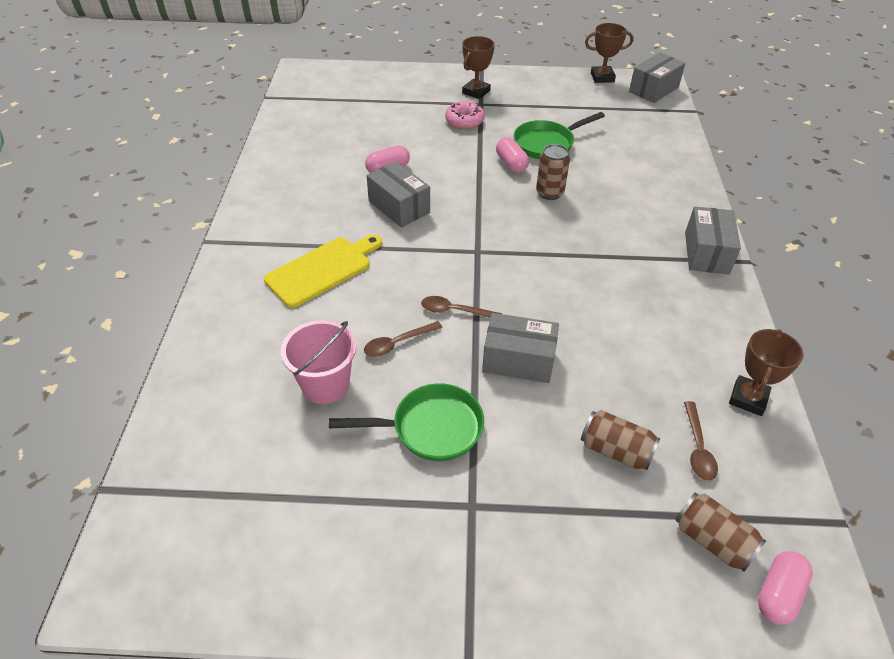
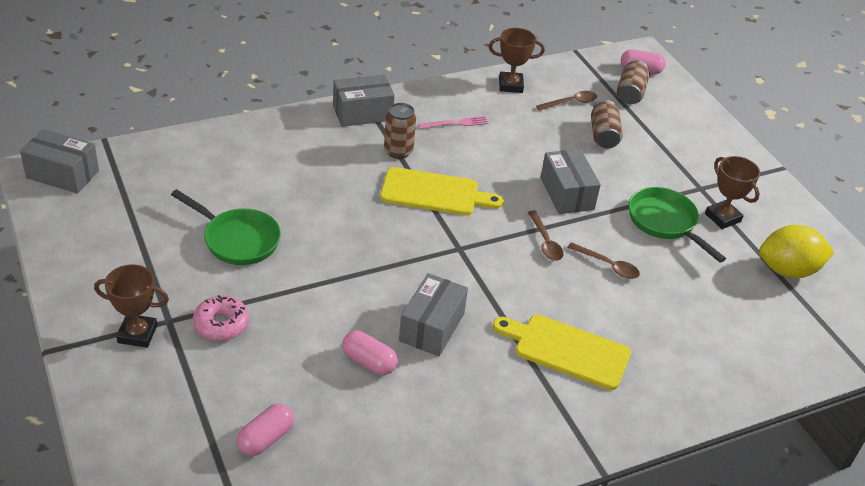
camera: 120 degrees left, 5 degrees down
pink bucket [281,320,356,404] -> none
pink capsule [496,137,529,173] -> pink capsule moved to [237,403,294,456]
brown can [536,144,570,200] -> brown can moved to [384,103,416,159]
brown trophy [585,23,634,83] -> brown trophy moved to [705,156,760,229]
none -> yellow cutting board [380,167,504,215]
none -> pink fork [418,116,489,129]
none -> yellow lemon [759,225,834,278]

